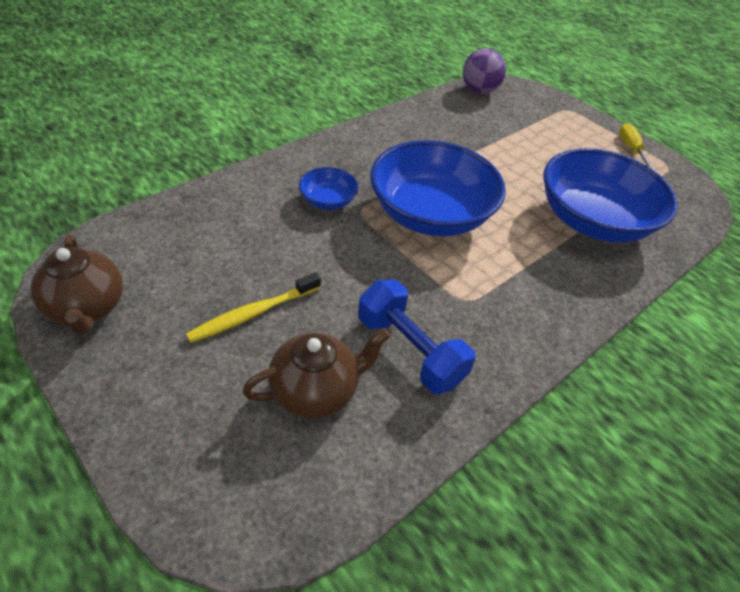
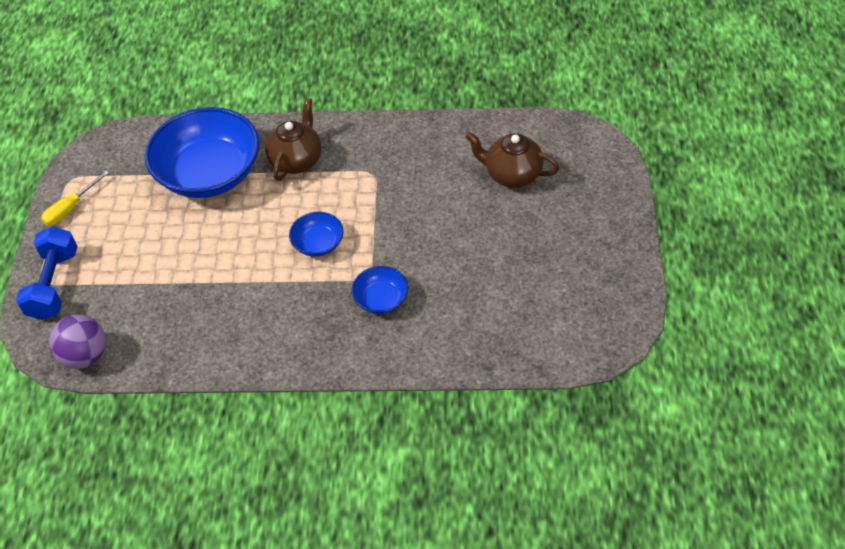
camera: 130 degrees left, 5 degrees up
brown teapot [30,234,123,335] -> brown teapot moved to [265,98,322,181]
yellow toothbrush [186,272,321,343] -> none
blue dumbbell [358,280,476,394] -> blue dumbbell moved to [16,226,77,320]
blue bowl [370,140,506,236] -> blue bowl [289,212,343,257], size x0.46

